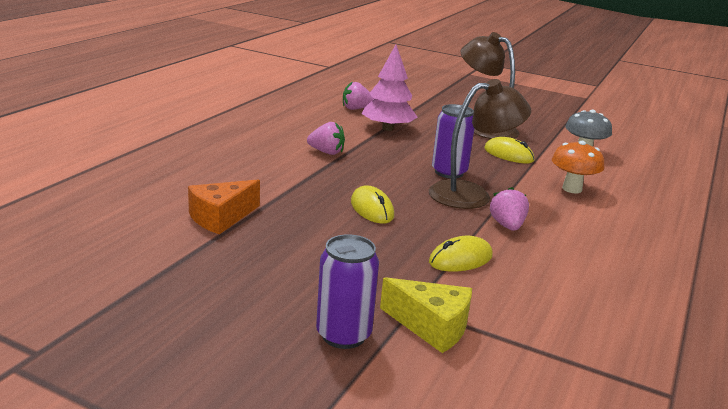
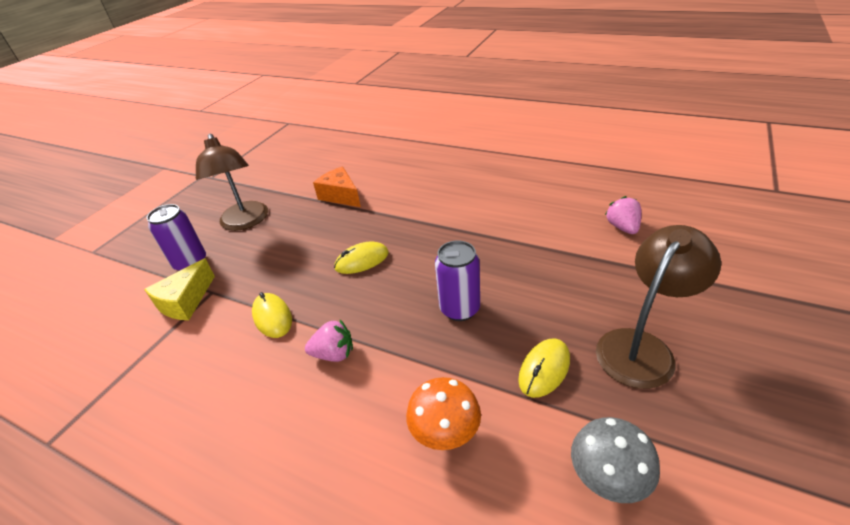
camera: 95 degrees right, 15 degrees up
pink strawberry [307,122,345,155] -> none
pink tree [361,45,418,131] -> none
brown lamp [429,79,531,209] -> brown lamp moved to [196,134,268,231]

